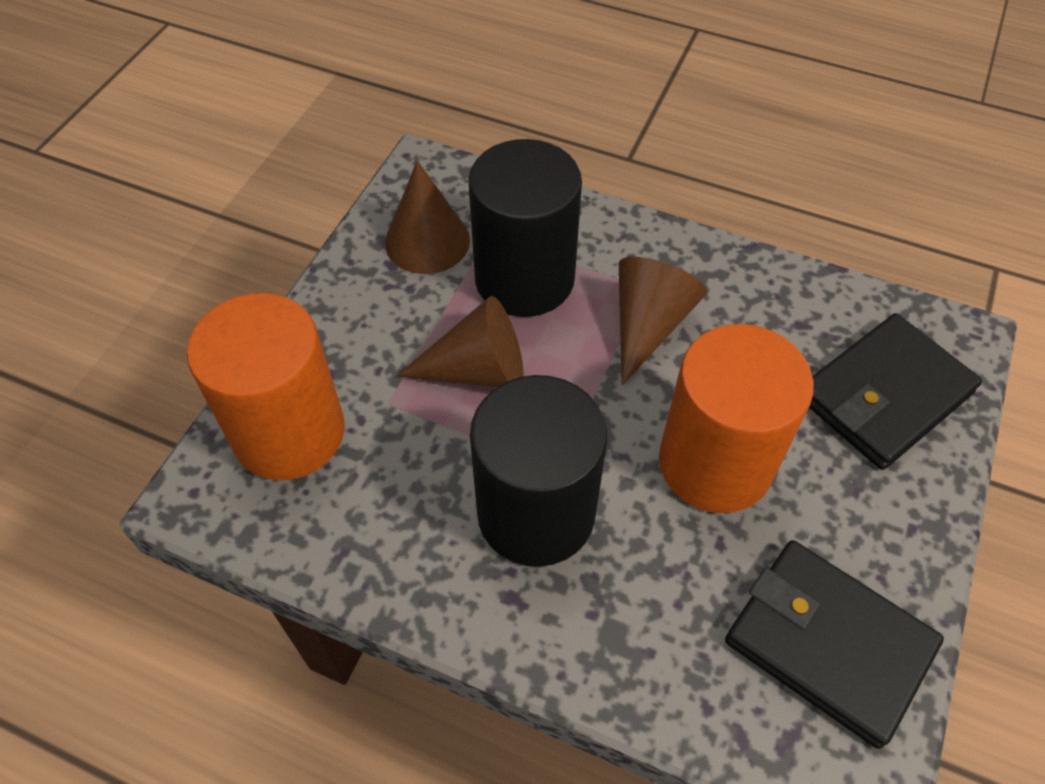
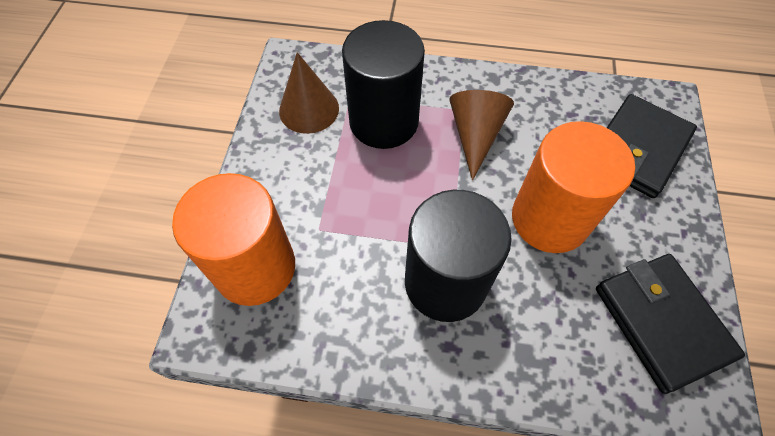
camera: 15 degrees left, 5 degrees up
brown cone [397,296,524,387] -> none
black wallet [725,540,944,749] -> black wallet turned 45 degrees clockwise [596,254,745,394]

